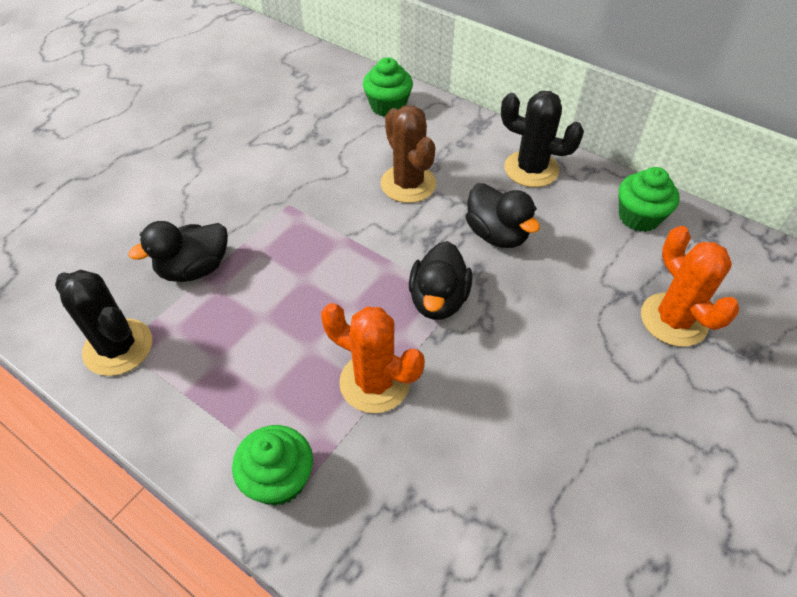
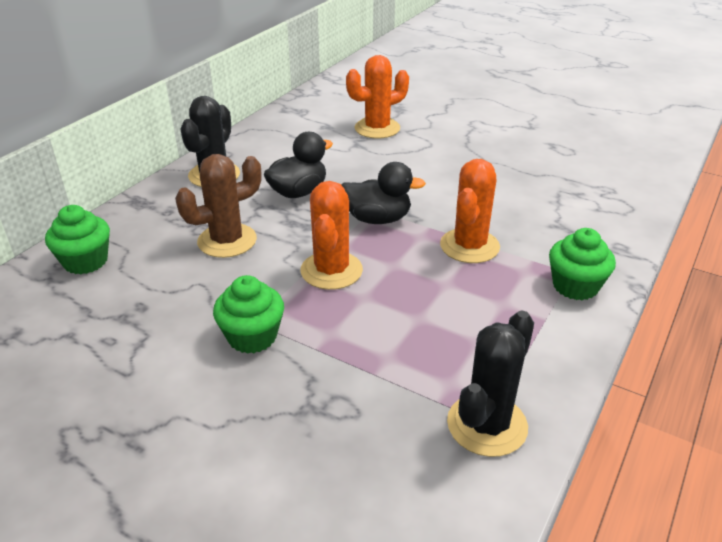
camera: 95 degrees left, 15 degrees down
black duck [128,221,228,282] -> none
green cupcake [619,167,680,232] -> green cupcake moved to [213,275,284,354]
none -> orange cactus [301,181,363,290]

